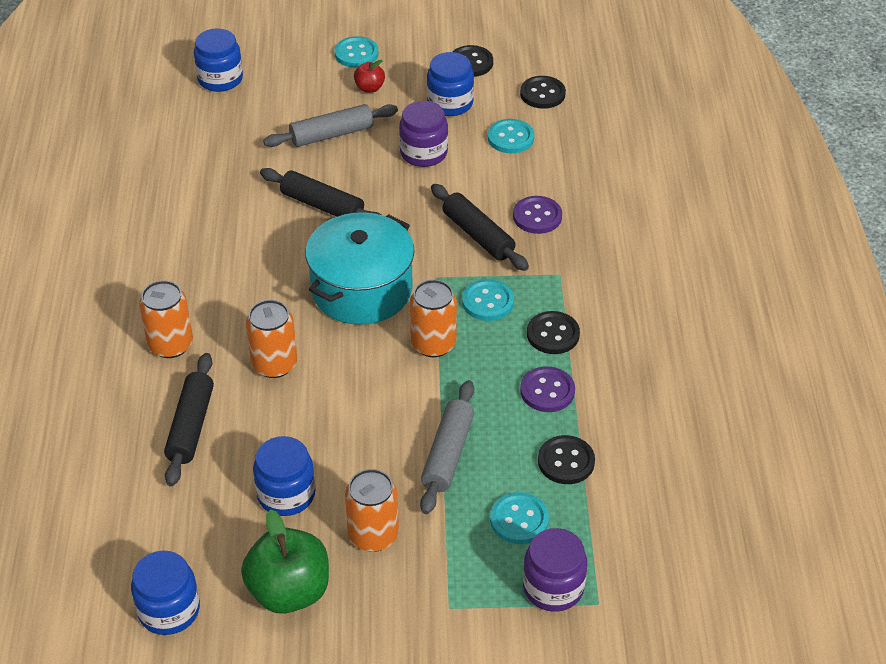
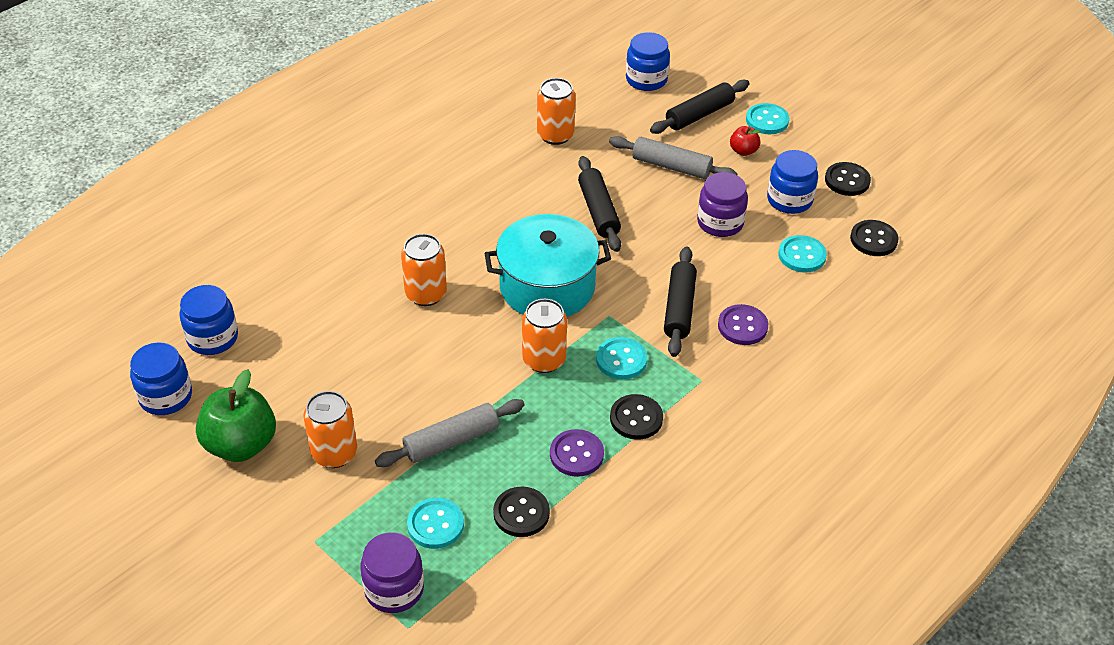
camera: 45 degrees right, 0 degrees up
orange can [139,280,193,358] -> orange can moved to [537,78,576,145]
black rolling pin [164,353,214,486] -> black rolling pin moved to [650,80,750,134]
blue jar [253,436,315,516] -> blue jar moved to [179,285,238,355]

